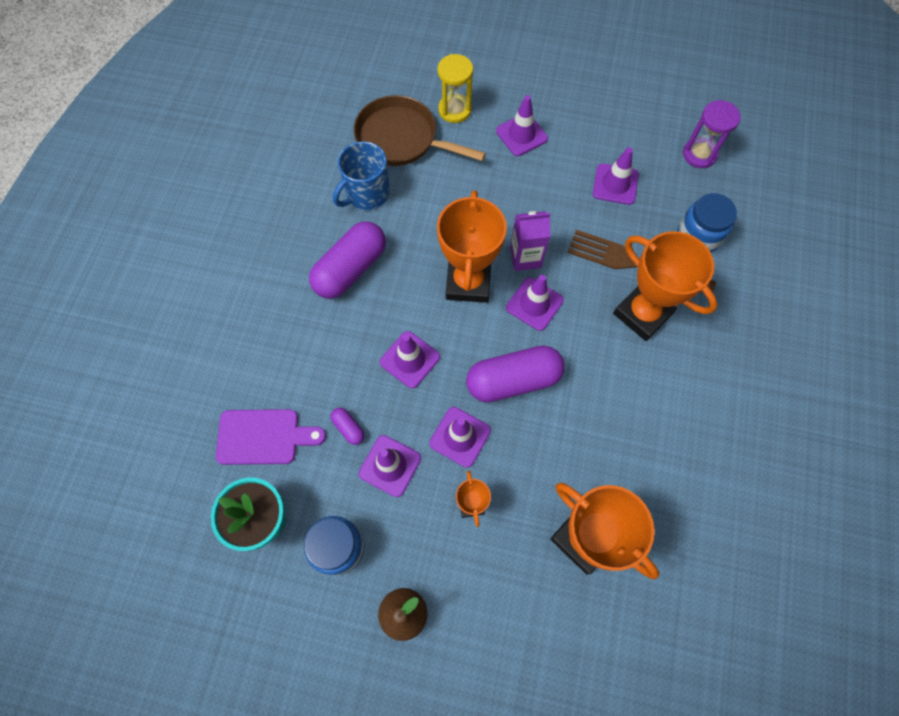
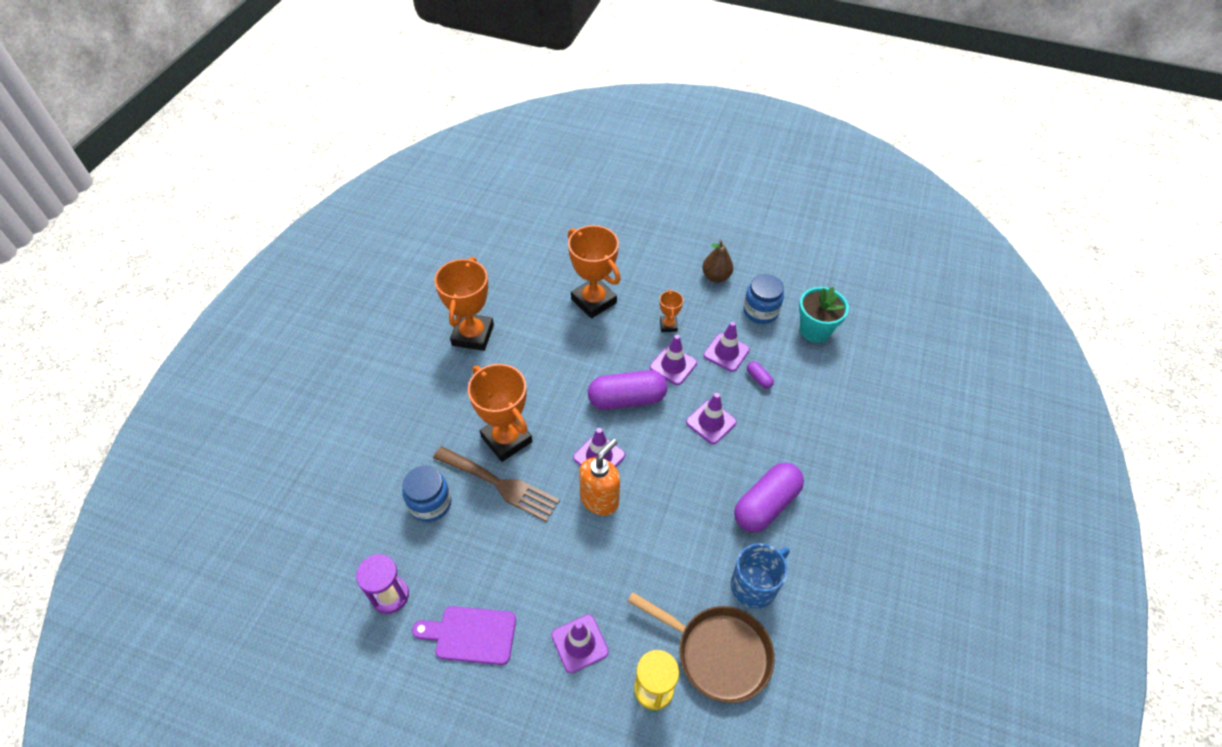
camera: 175 degrees left, 15 degrees down
purple cutting board [216,409,326,465] -> purple cutting board moved to [412,606,516,665]
orange trophy [437,190,507,303] -> orange trophy moved to [434,257,494,351]
purple carton [510,211,551,271] -> orange soap dispenser [579,438,620,516]
purple traffic cone [593,147,639,205] -> none

